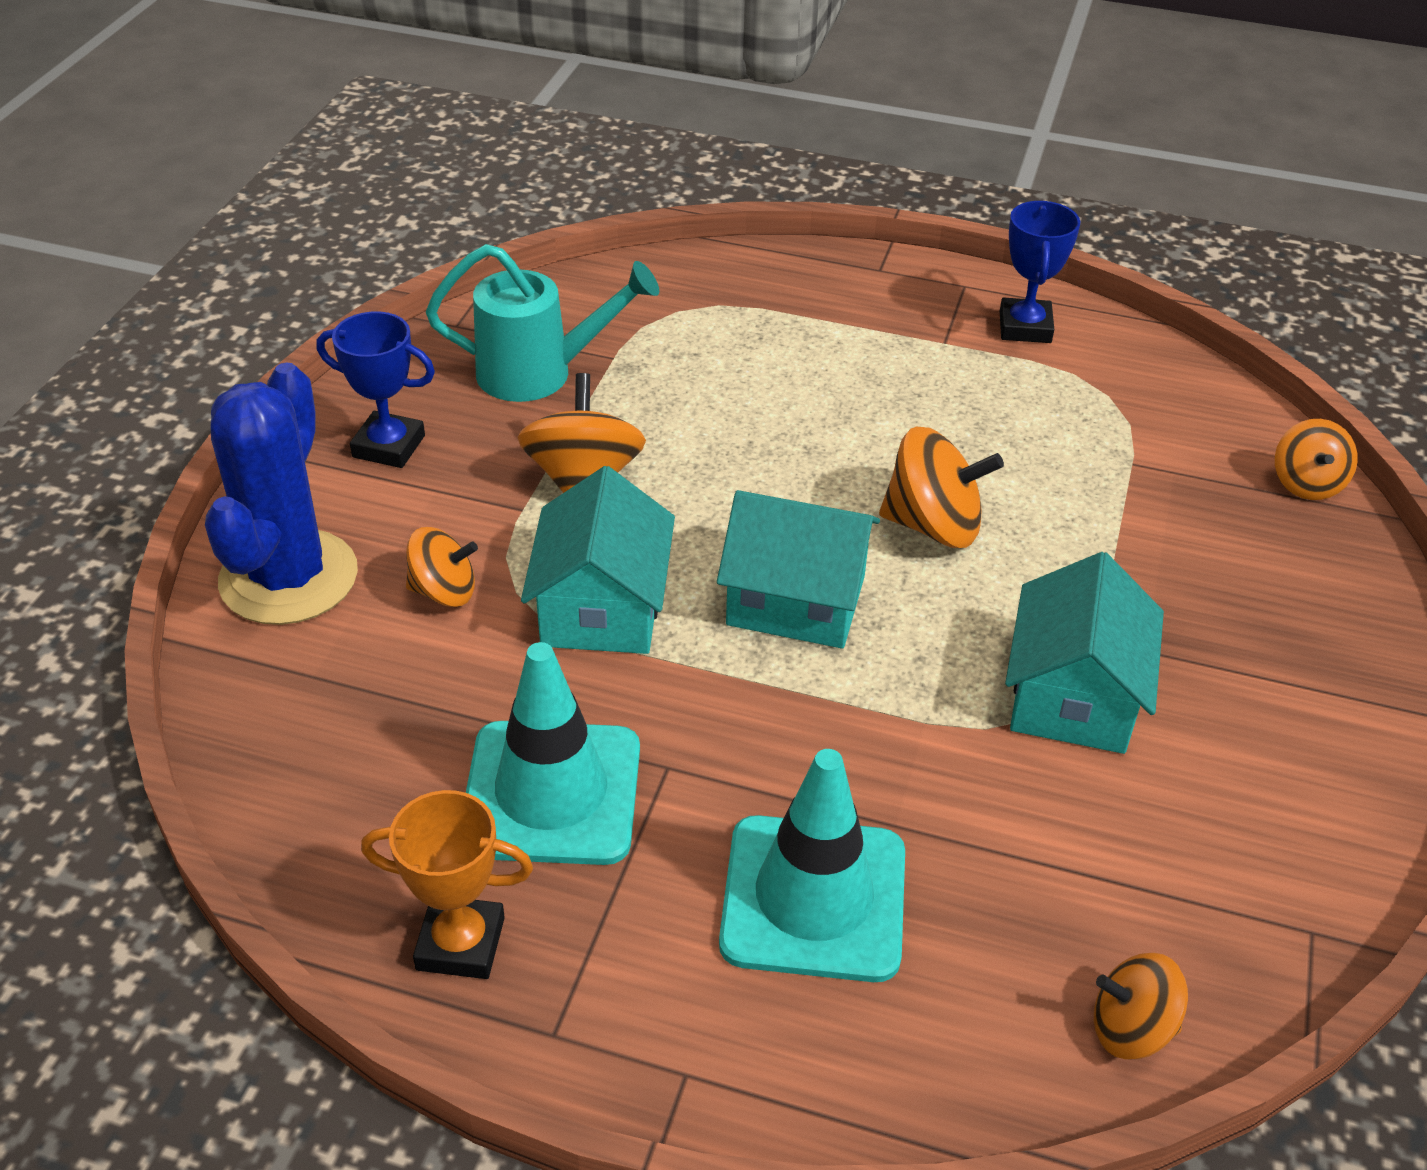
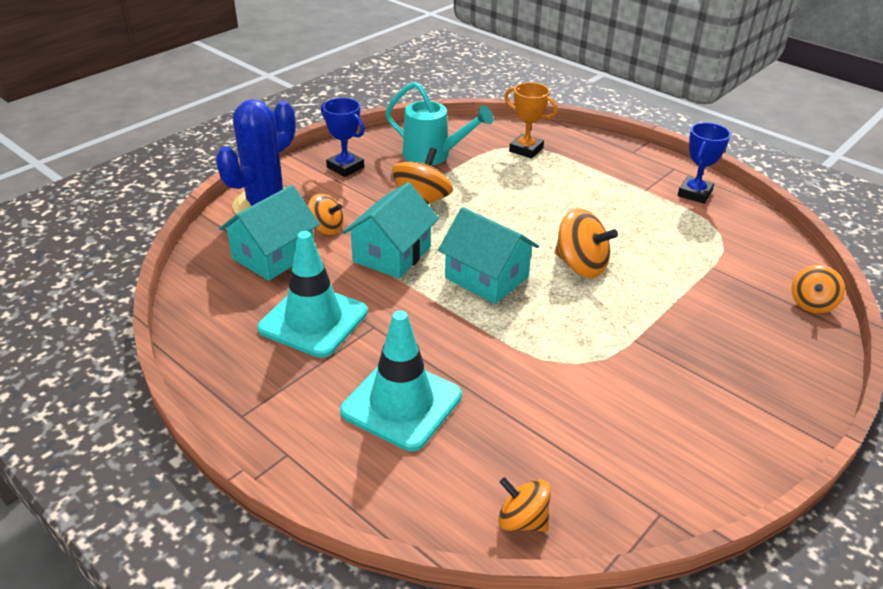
camera: 25 degrees right, 5 degrees down
orange trophy [361,790,533,979] -> orange trophy moved to [504,82,558,158]
turquoise house [1005,552,1164,754] -> turquoise house moved to [219,185,320,281]

